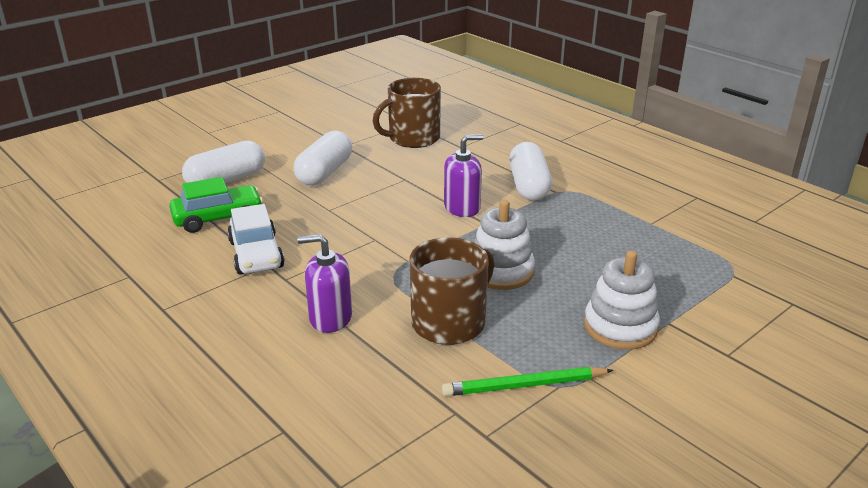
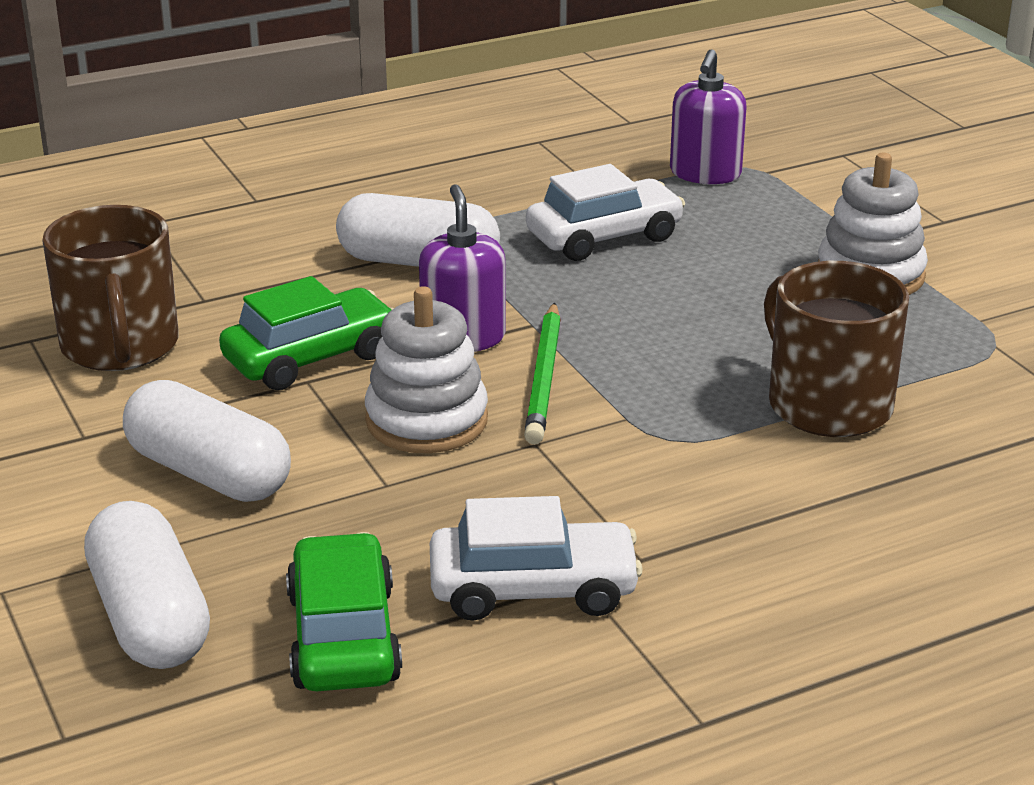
camera: 75 degrees left, 0 degrees up
purple soap dispenser [297,234,352,333] -> purple soap dispenser moved to [670,49,747,184]
green pencil [442,367,613,396] -> green pencil moved to [524,302,561,445]
white stacking toy [474,200,535,290] -> white stacking toy moved to [365,286,488,453]
none -> green car [219,276,394,390]
none -> white car [526,164,685,261]

